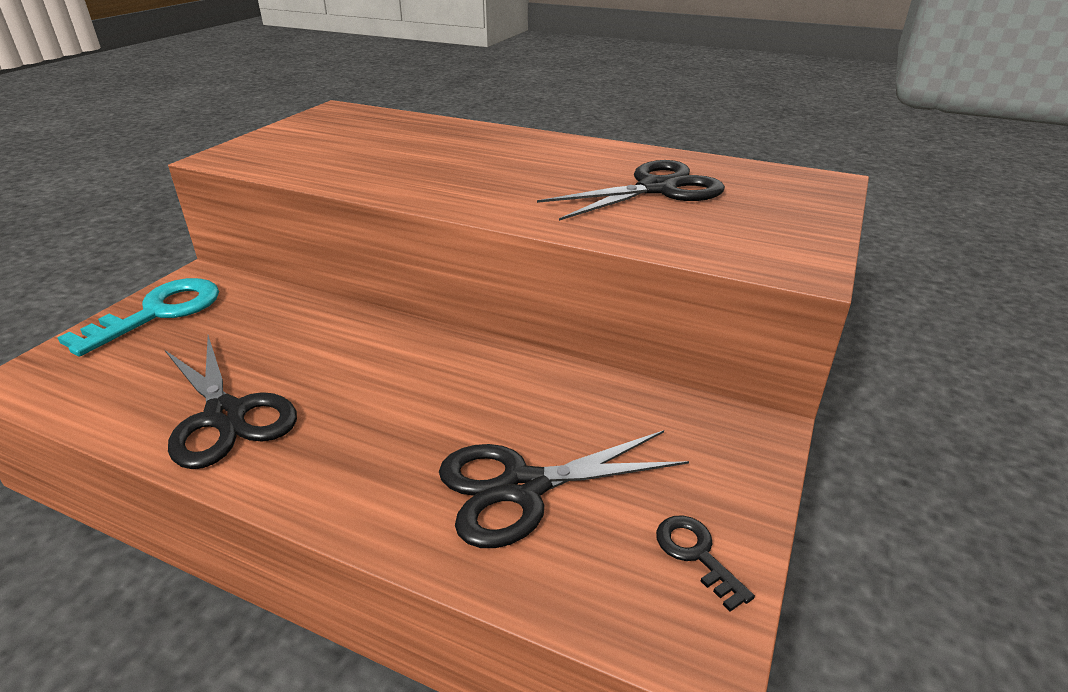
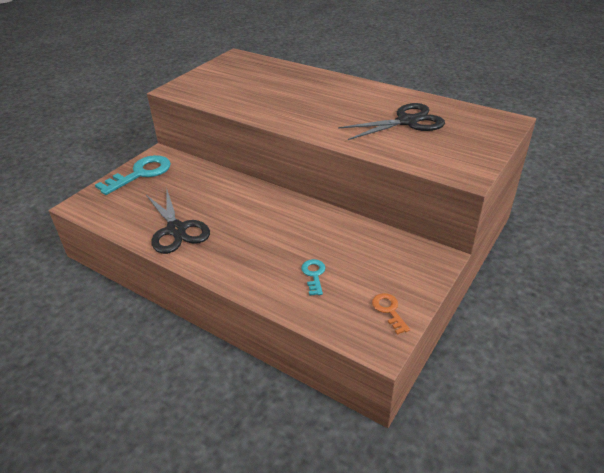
camera: 10 degrees right, 5 degrees up
black scissors [439,430,689,548] -> turquoise key [301,259,325,296]
black key [656,515,755,612] -> orange key [372,293,410,335]

